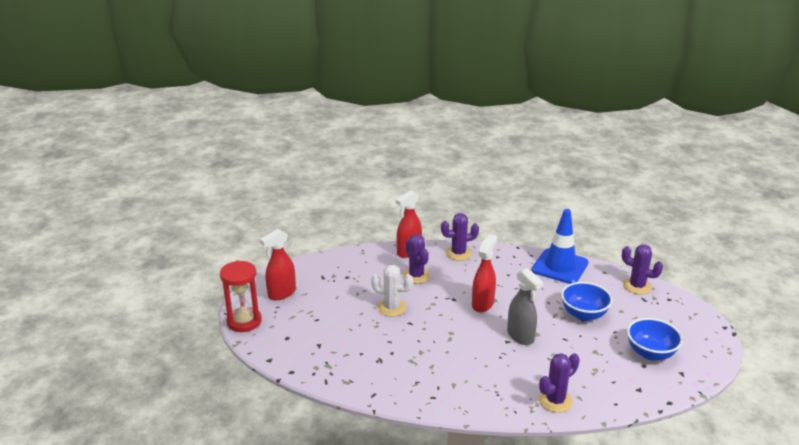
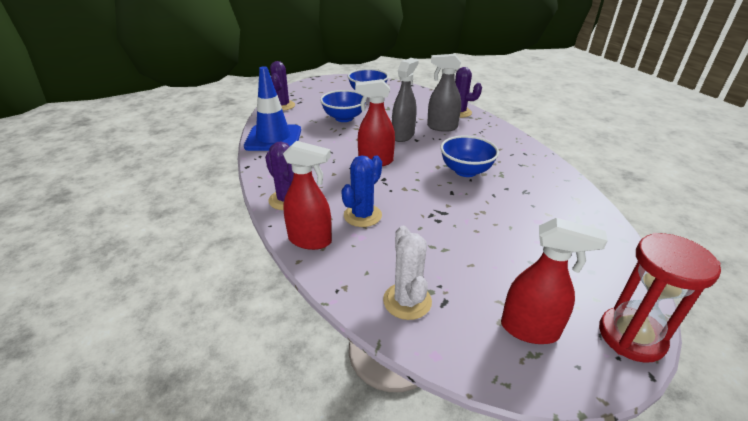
camera: 120 degrees left, 5 degrees up
white cactus [371,265,413,317] -> white cactus moved to [383,226,432,320]
purple cactus [403,234,430,284] -> blue cactus [341,155,382,227]
none -> grey spray bottle [427,54,461,132]
none -> blue bowl [440,136,499,177]

